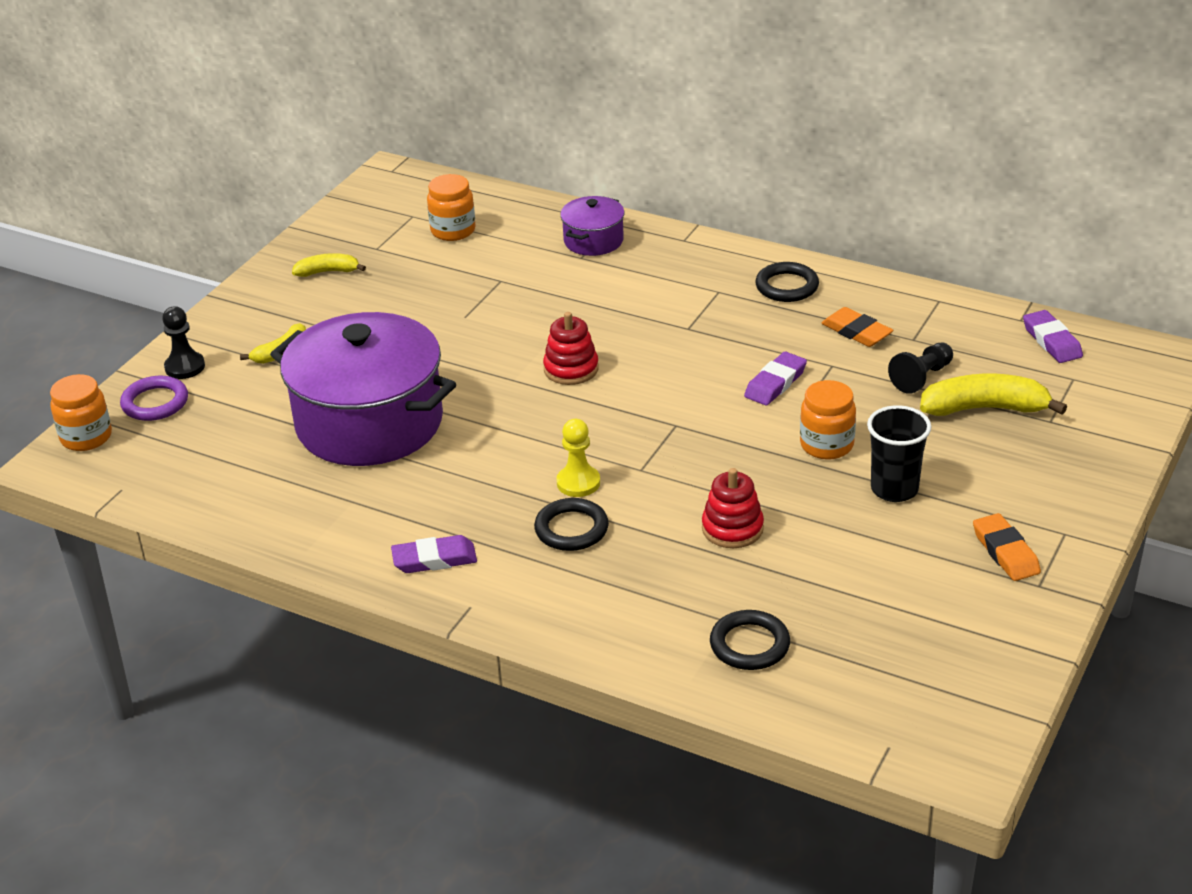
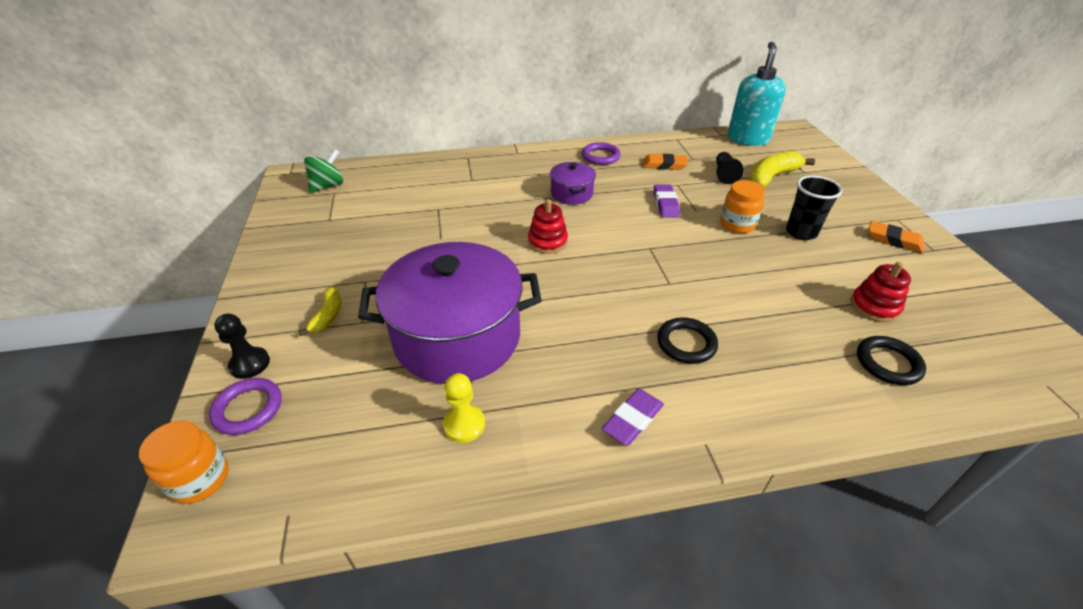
camera: 40 degrees left, 5 degrees up
yellow banana [292,253,366,277] -> none
orange jar [427,174,476,241] -> none
yellow pawn [556,419,600,497] -> yellow pawn moved to [443,373,485,443]
purple pot [560,196,624,256] -> purple pot moved to [550,162,596,205]
red stacking toy [702,468,764,548] -> red stacking toy moved to [851,262,911,322]
black ring [755,262,819,302] -> purple ring [582,142,621,165]
purple eraser [1023,310,1083,363] -> turquoise soap dispenser [728,42,786,146]
none -> green spinning top [304,149,343,193]

